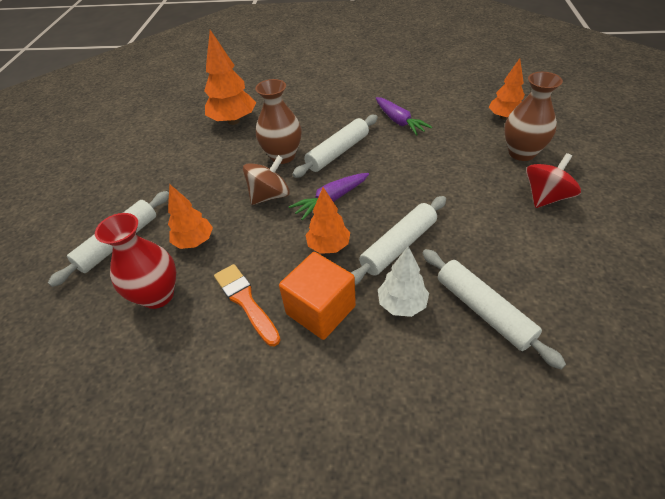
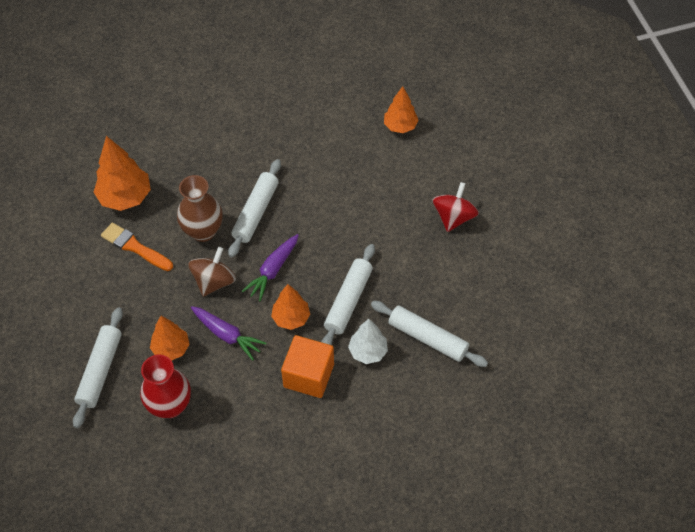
camera: 25 degrees left, 10 degrees up
orange brush [214,264,281,346] -> orange brush moved to [101,222,173,271]
purple carrot [376,97,432,136] -> purple carrot moved to [191,306,267,361]
brown vase [504,72,563,161] -> none

